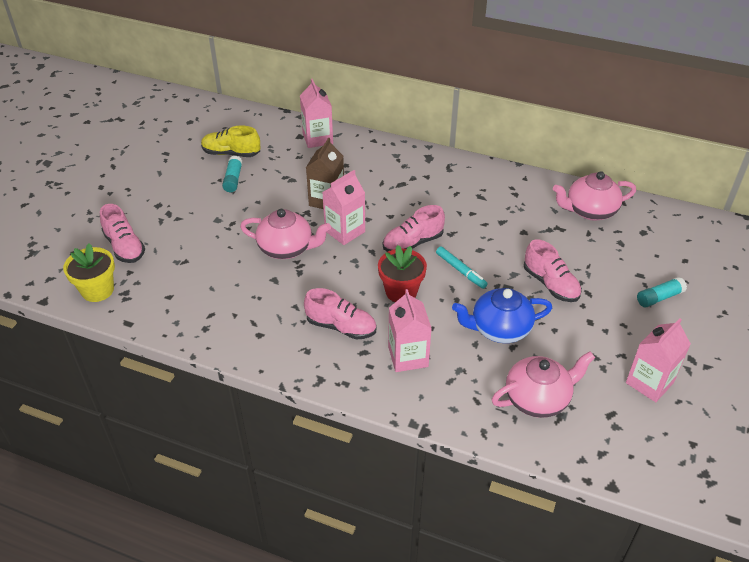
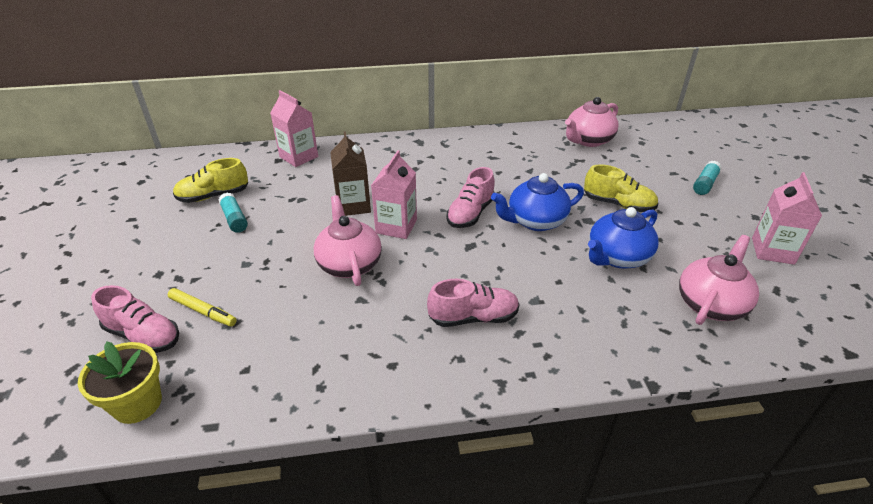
camera: 30 degrees left, 5 degrees down
pink teapot [240,209,331,259] -> pink teapot turned 90 degrees counterclockwise [314,195,382,286]
red flower pot [378,245,427,302] -> none
pink carton [388,289,432,372] -> none
turquoise marker [436,246,488,289] -> blue teapot [491,173,584,231]
pink shoe [524,239,582,302] -> yellow shoe [584,164,658,212]
none -> yellow marker [168,288,237,327]

